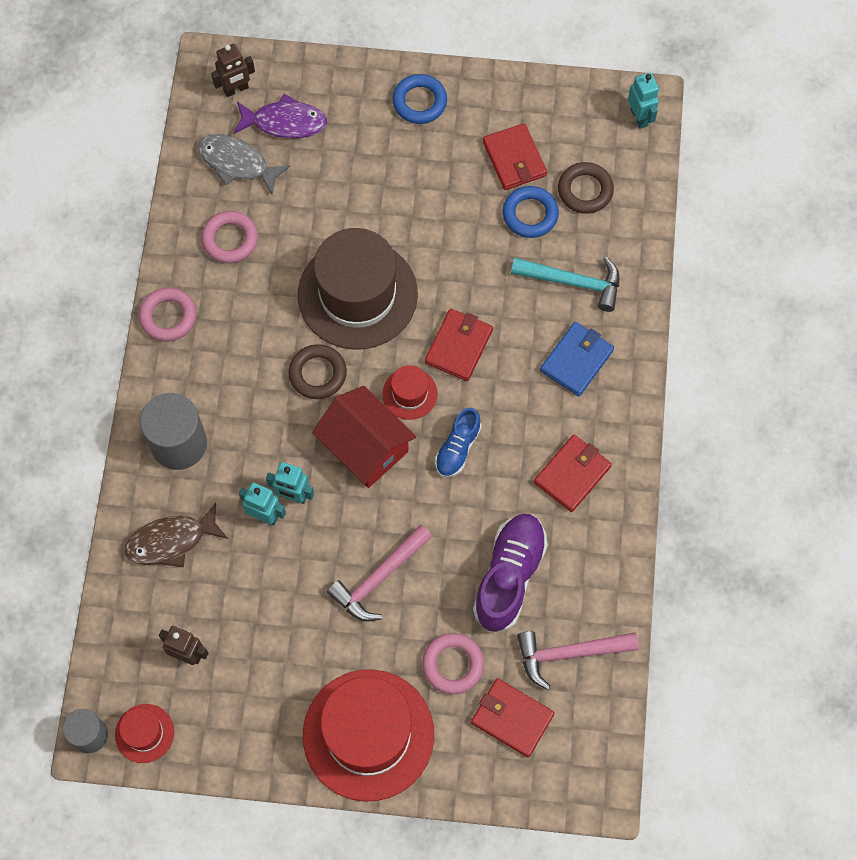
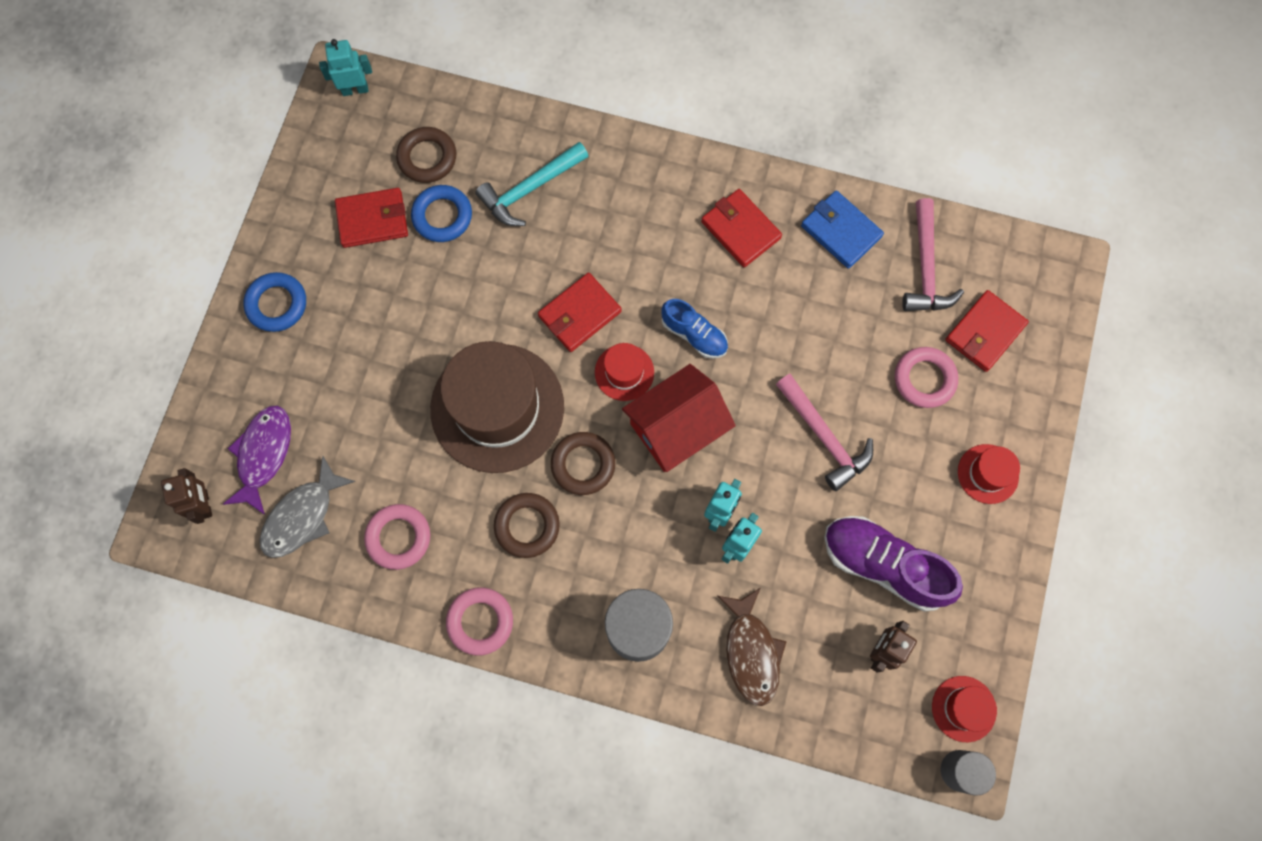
camera: 80 degrees left, 5 degrees up
red hat [303,669,434,802] -> red hat [958,444,1020,504], size x0.45
red wallet [425,309,493,381] -> red wallet turned 75 degrees counterclockwise [538,273,622,352]
purple shoe [473,514,548,632] -> purple shoe moved to [824,516,963,612]
turquoise hammer [511,257,619,312] -> turquoise hammer turned 150 degrees counterclockwise [475,142,588,226]
blue wallet [540,322,614,396] -> blue wallet moved to [801,190,884,269]
none -> brown ring [494,493,560,558]

